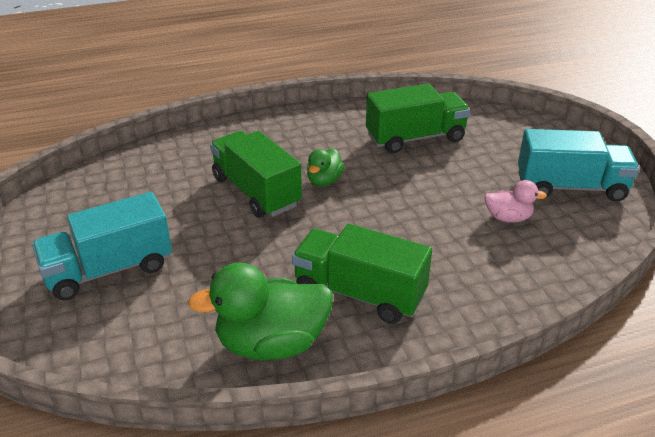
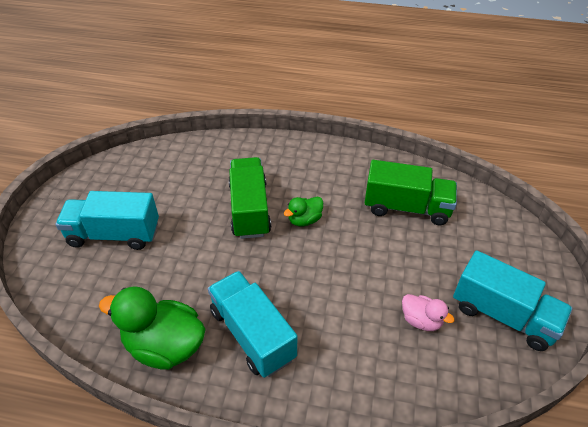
camera: 30 degrees right, 10 degrees up
green truck [292,224,432,324] -> turquoise truck [208,271,297,378]

